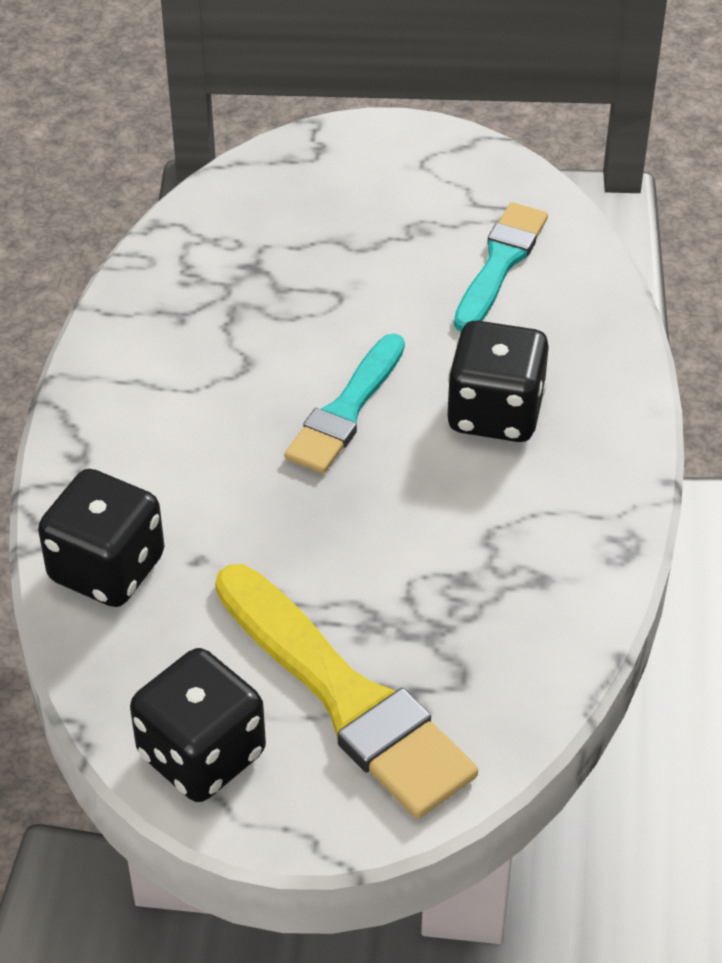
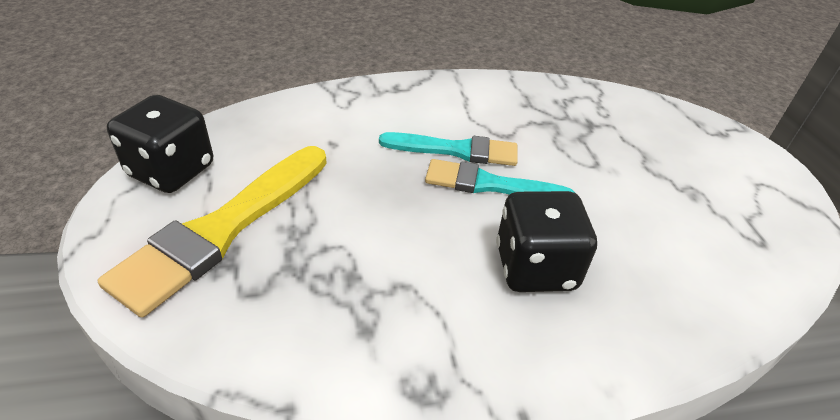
camera: 70 degrees right, 5 degrees down
black dice [38,469,164,607] -> none
turquoise brush [454,202,548,331] -> turquoise brush moved to [379,132,518,166]

